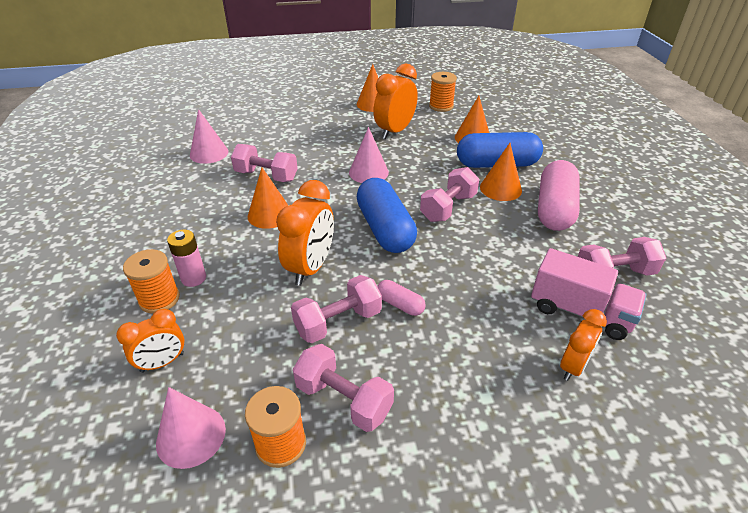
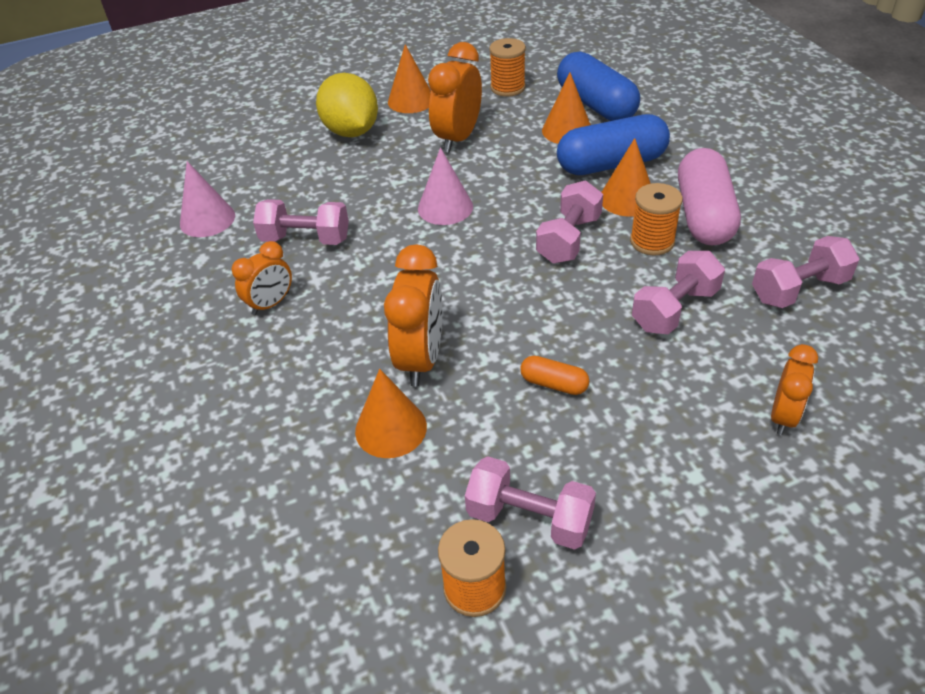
camera: 10 degrees left, 5 degrees up
orange clock [116,309,184,373] -> orange clock moved to [232,241,292,315]
orange spool [123,249,180,314] -> orange spool moved to [630,183,683,256]
pink cone [156,387,226,469] -> none
pink battery [167,230,206,287] -> none
orange cone [248,167,289,229] -> orange cone moved to [355,369,427,458]
pink dumbbell [291,275,382,343] -> pink dumbbell moved to [632,251,725,334]
blue capsule [357,178,417,253] -> blue capsule moved to [557,51,640,121]
pink capsule [377,280,426,316] -> orange capsule [520,356,589,395]
pink truck [531,248,647,340] -> none
none -> yellow lemon [316,73,378,137]

